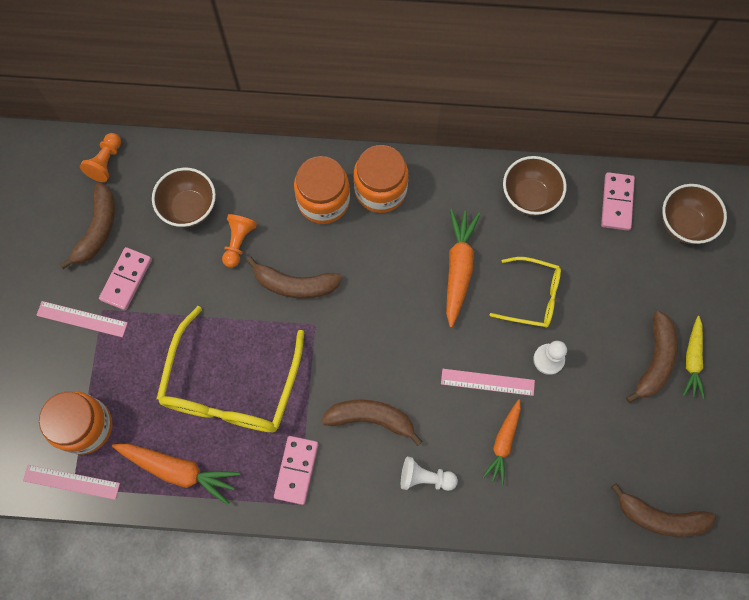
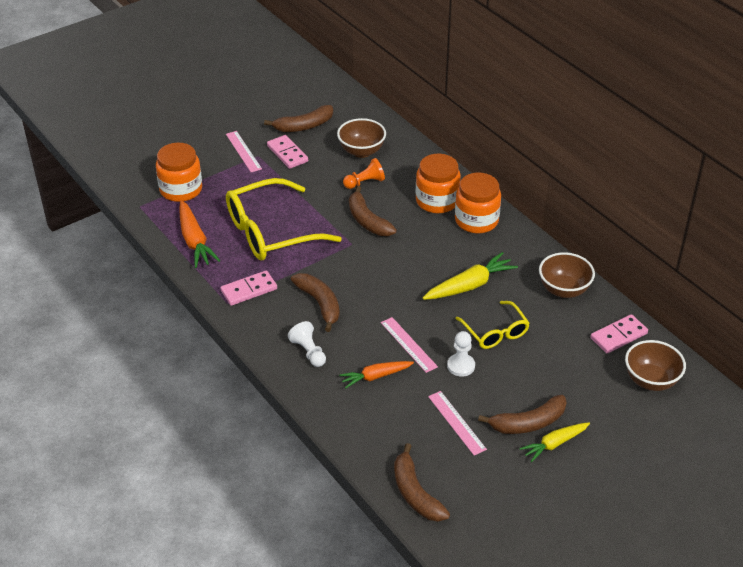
camera: 50 degrees right, 30 degrees down
pink ruler [23,465,120,500] -> pink ruler moved to [428,391,487,455]
orange pawn [80,133,121,182] -> none
pink domino [99,247,152,310] -> pink domino turned 75 degrees clockwise [267,135,308,169]
orange carrot [446,209,480,328] -> yellow carrot [422,252,518,300]

